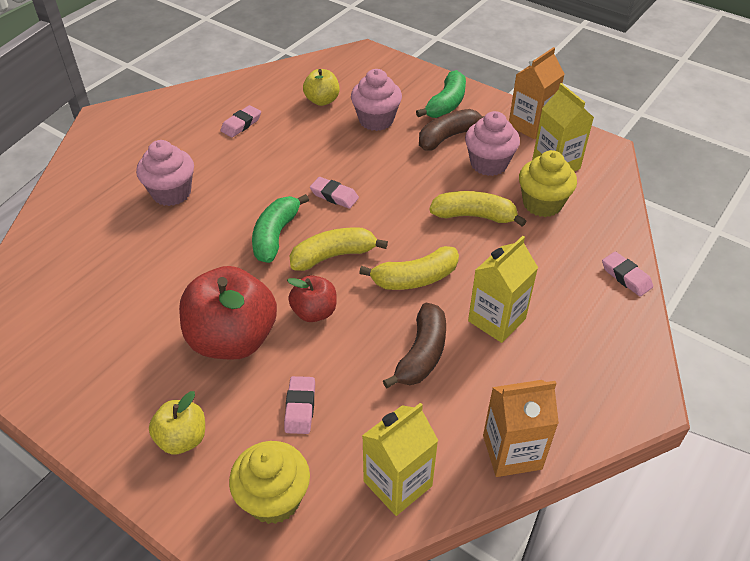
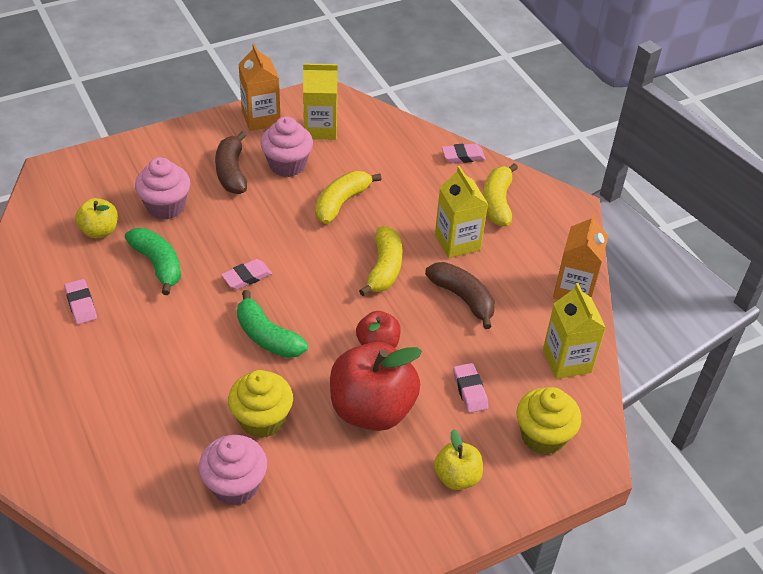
camera: 65 degrees left, 0 degrees up
pink cupcake [136,140,194,206] -> pink cupcake moved to [198,435,267,506]
pink eraser [284,376,315,434] -> pink eraser turned 45 degrees clockwise [453,363,488,413]
yellow banana [290,227,388,271] -> yellow banana moved to [483,163,518,226]
green banana [416,70,466,118] -> green banana moved to [125,228,181,295]
yellow cupcake [519,150,577,217] -> yellow cupcake moved to [228,370,293,438]

